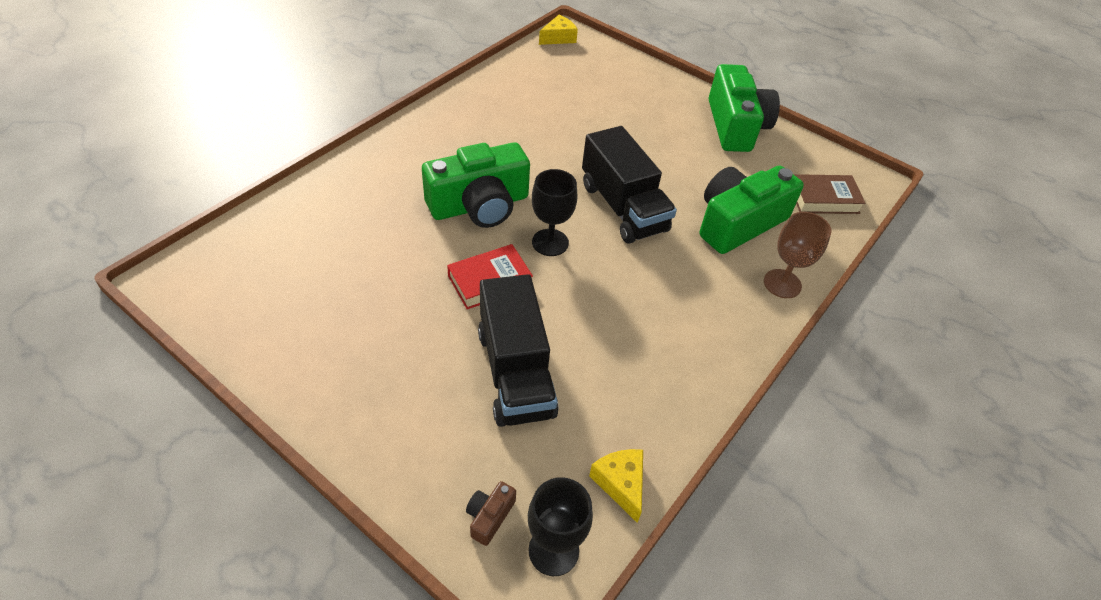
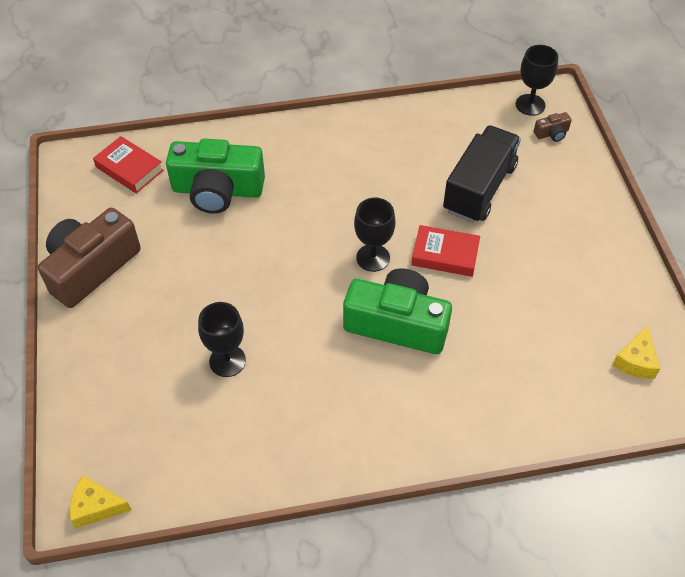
camera: 135 degrees left, 5 degrees up
black truck [582,126,677,244] -> none
yellow cheese [589,449,643,523] -> yellow cheese moved to [612,325,660,379]
green camera [709,64,780,152] -> brown camera [38,208,141,308]
brown goblet [764,212,832,298] -> none
brown book [794,174,866,214] -> red book [93,136,164,193]
none -> black goblet [198,302,246,377]

